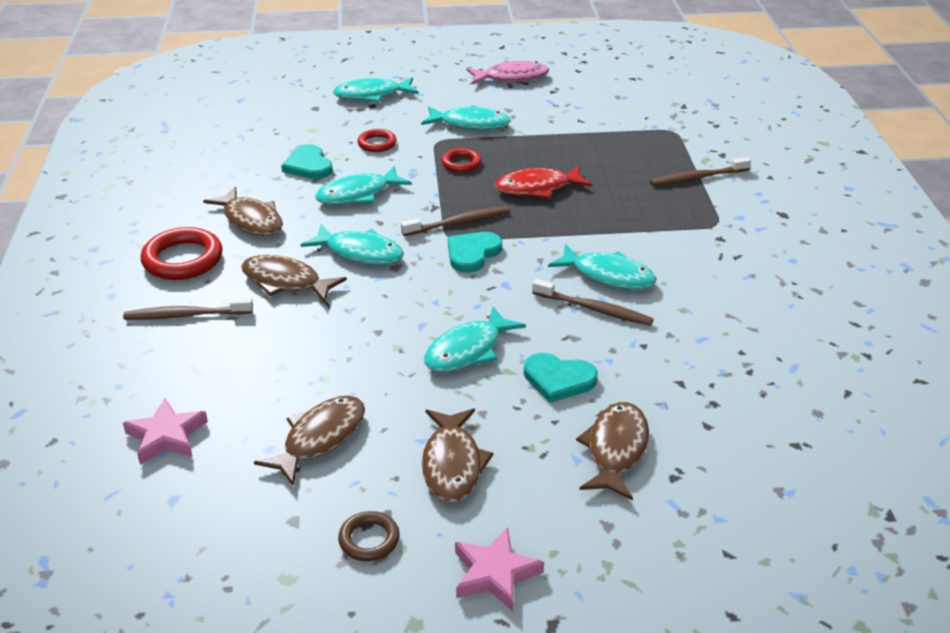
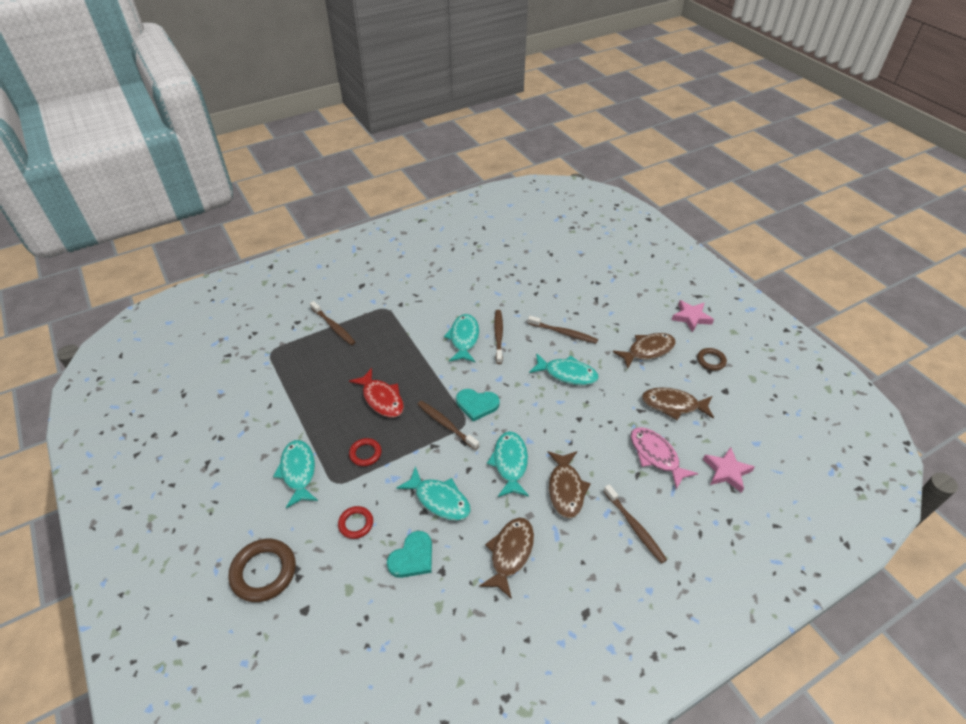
camera: 115 degrees left, 10 degrees up
red ring [141,227,223,280] -> none
turquoise fish [333,77,419,103] -> brown ring [228,539,296,602]
pink fish [467,61,549,84] -> pink fish moved to [631,427,698,489]
turquoise heart [524,353,598,403] -> brown toothbrush [528,316,598,344]
brown fish [576,402,649,500] -> none

